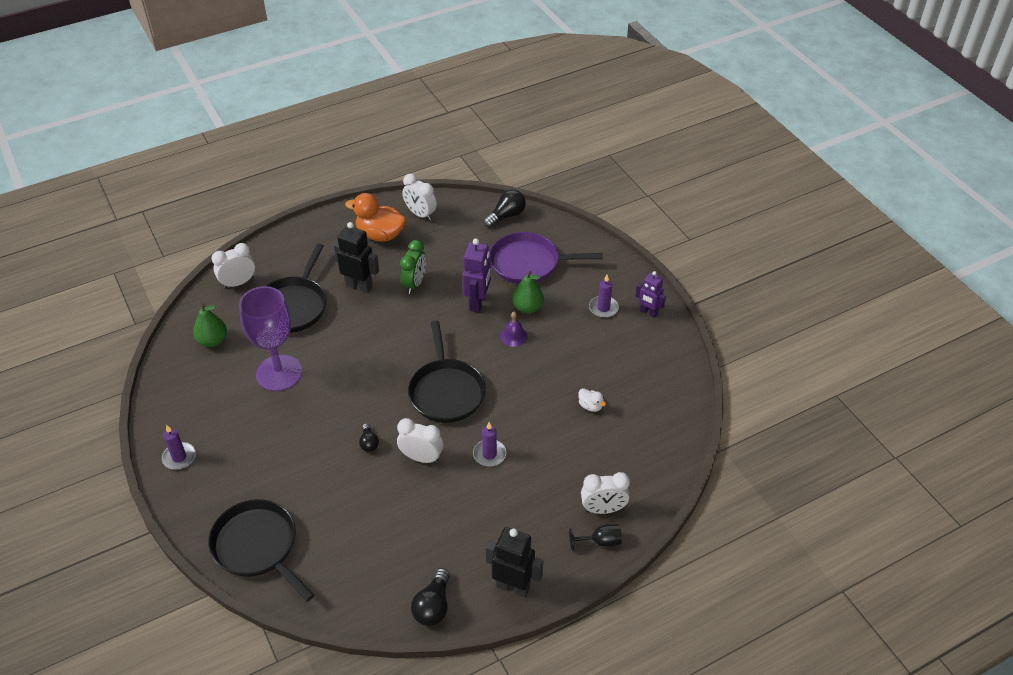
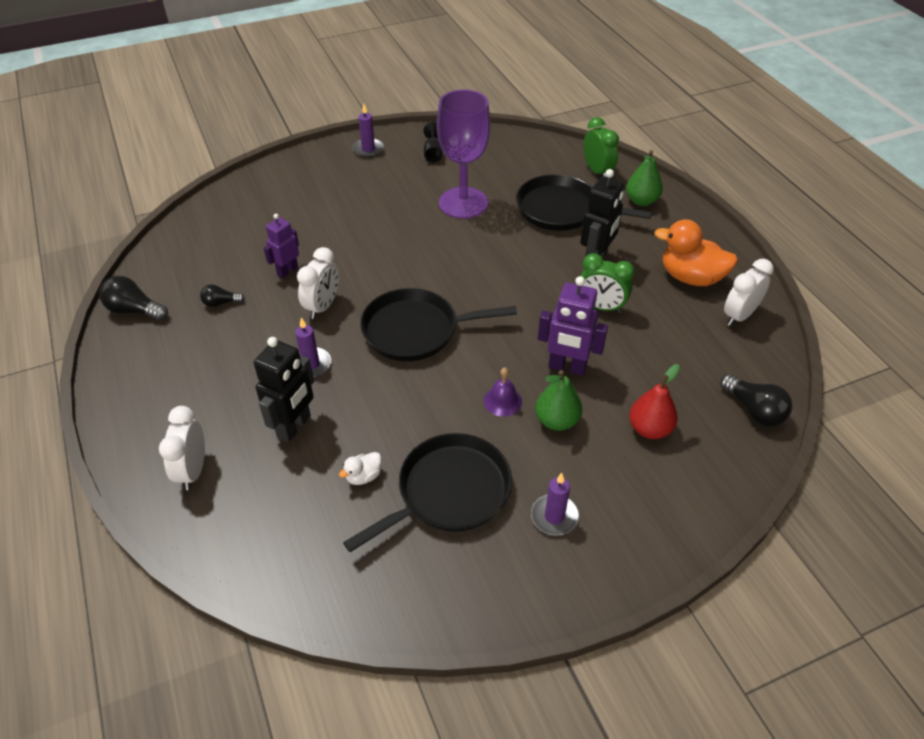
camera: 95 degrees right, 0 degrees up
green pear [193,303,227,347] -> green pear moved to [626,150,663,206]
black pan [208,499,314,602] -> black pan moved to [343,433,512,552]
white clock [211,243,255,289] -> green clock [584,117,619,177]
orange duck [345,193,406,242] -> orange duck turned 90 degrees counterclockwise [655,219,738,286]
black light bulb [359,423,379,452] -> black light bulb moved to [200,284,245,307]
black robot [486,527,543,597] -> black robot moved to [254,337,314,442]
purple pan [489,232,603,284] -> red pear [629,364,680,439]
black goblet [569,524,622,551] -> black goblet moved to [423,122,443,162]
purple robot [636,271,666,318] -> purple robot moved to [264,214,299,278]

